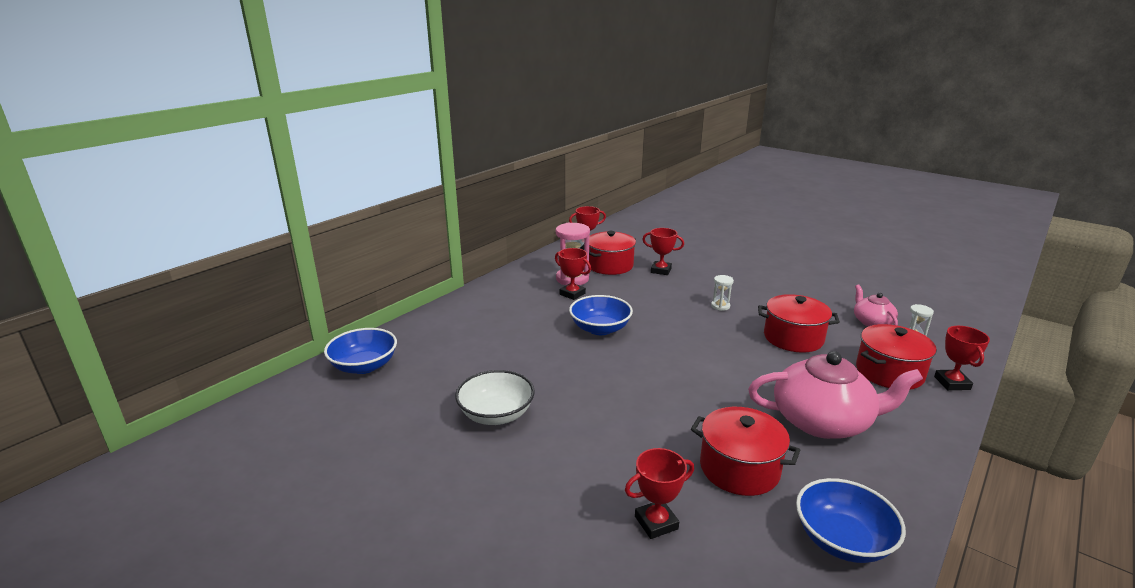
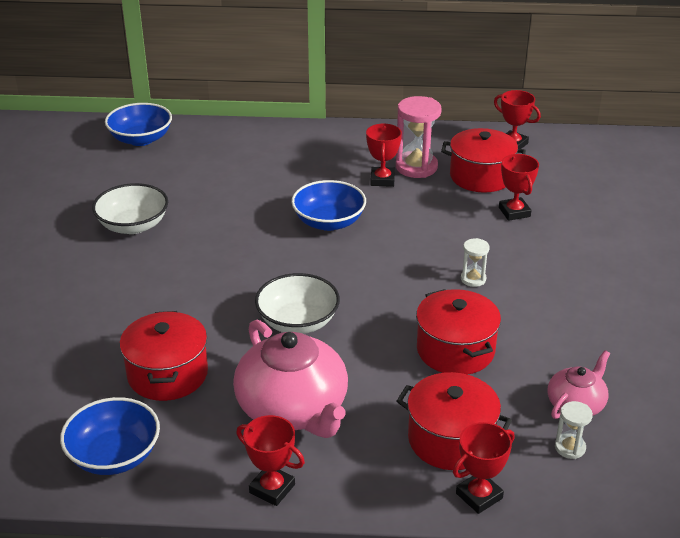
camera: 55 degrees right, 10 degrees up
red trophy [625,448,694,539] -> red trophy moved to [236,415,305,506]
none -> white bowl [255,273,340,334]

